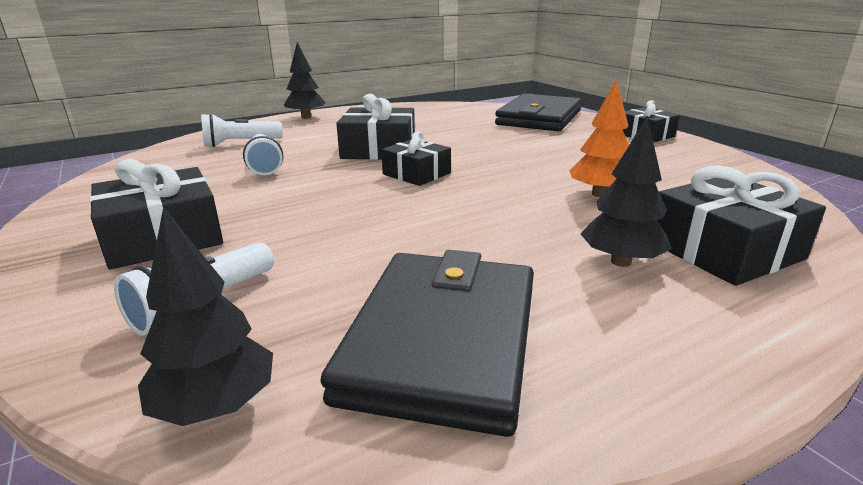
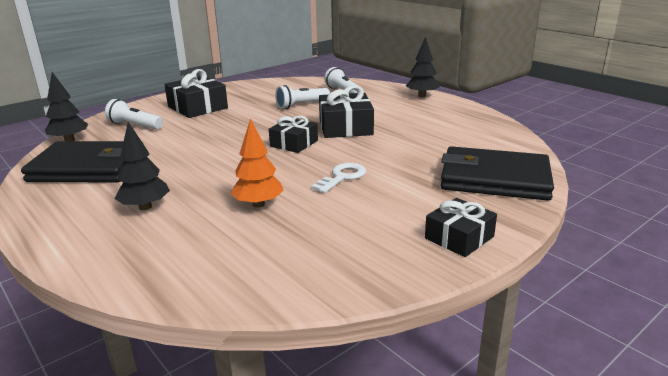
camera: 80 degrees right, 0 degrees up
black gift [657,165,826,286] -> none
none -> white key [311,163,366,193]

